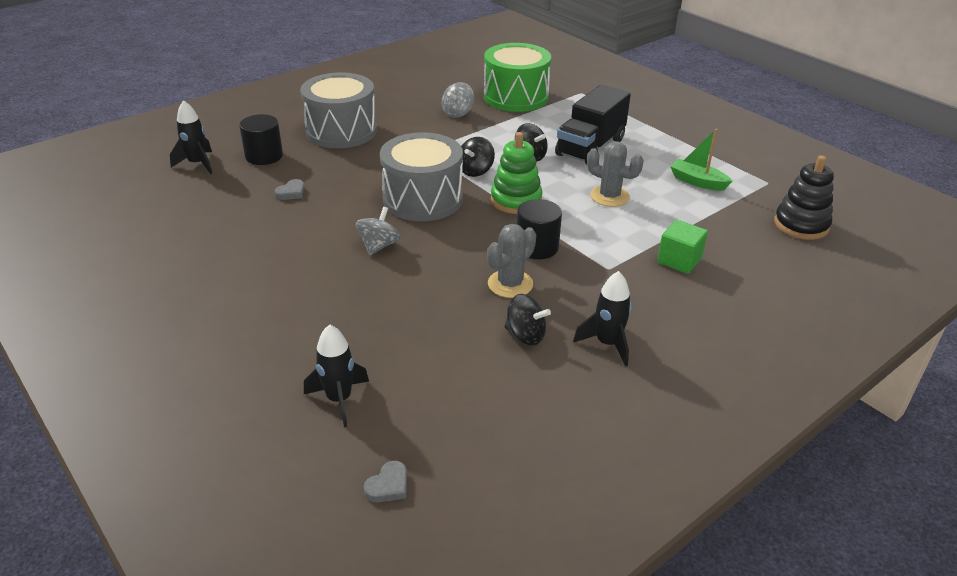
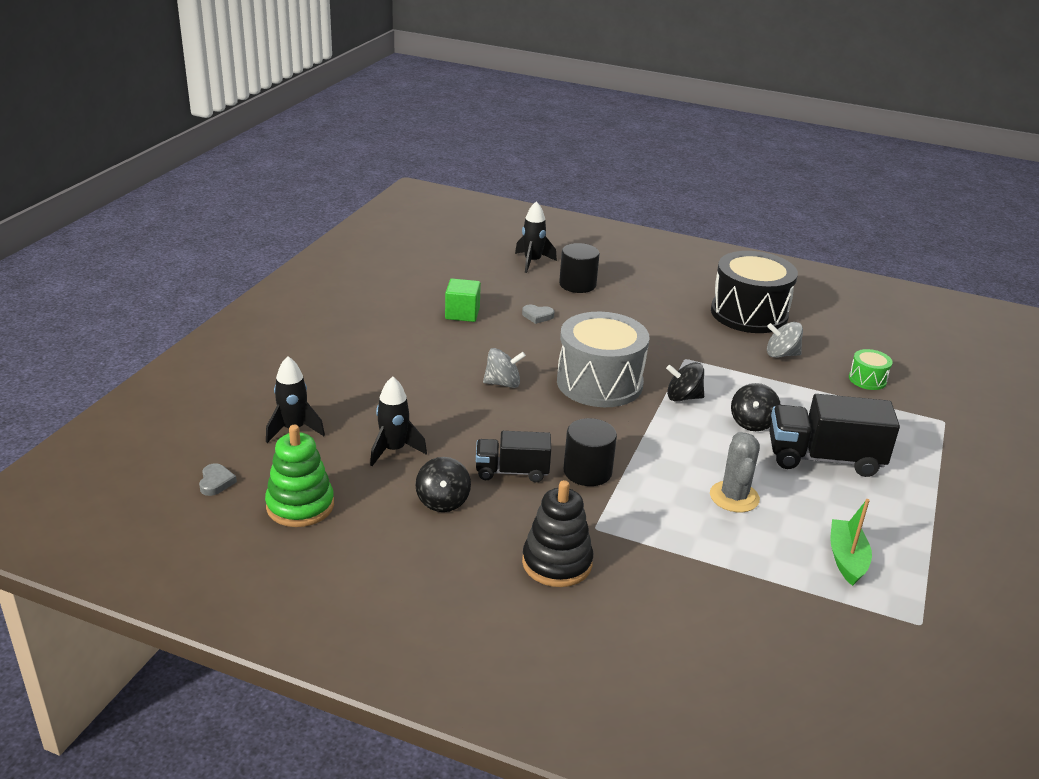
camera: 60 degrees right, 5 degrees down
grey drum [300,72,377,148] -> none
grey heart [364,461,407,502] -> grey heart turned 105 degrees counterclockwise [199,463,237,496]
green drum [484,43,551,112] -> green drum [849,349,893,390], size x0.44
grey cactus [487,224,536,298] -> black truck [476,431,551,482]
green stacking toy [491,132,543,214] -> green stacking toy moved to [265,425,334,527]
black rocket [573,271,632,366] -> black rocket moved to [370,376,427,466]
green cube [657,220,708,274] -> green cube moved to [445,279,481,322]
black stacking toy [774,155,834,240] -> black stacking toy moved to [522,480,593,587]
none -> black drum [711,251,798,333]

